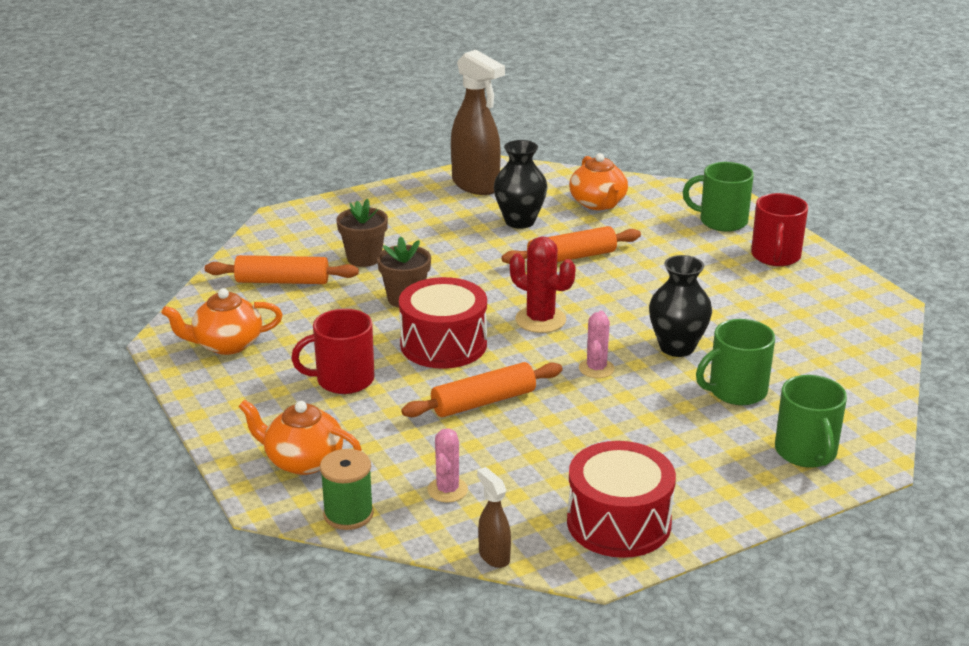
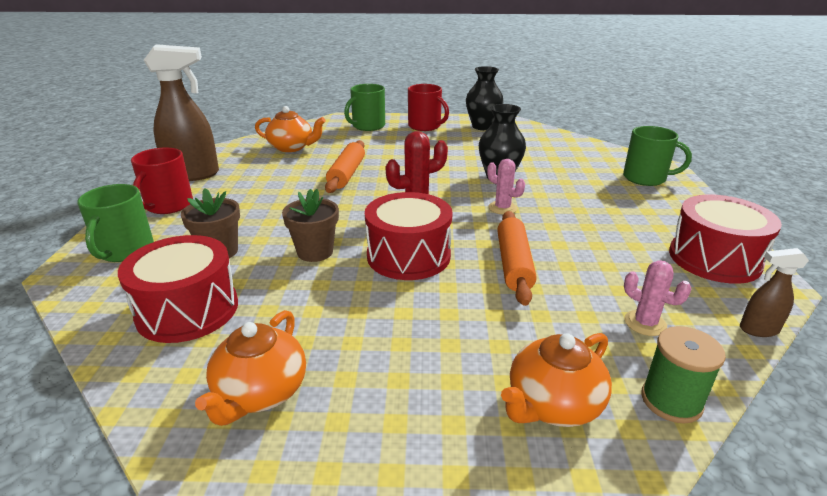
camera: 60 degrees left, 0 degrees up
orange rolling pin [205,255,359,284] -> red drum [118,235,238,343]
red mug [291,309,374,394] -> red mug moved to [131,147,193,214]
black vase [494,140,547,229] -> black vase moved to [466,66,504,130]
green mug [696,319,775,405] -> green mug moved to [77,184,154,262]

